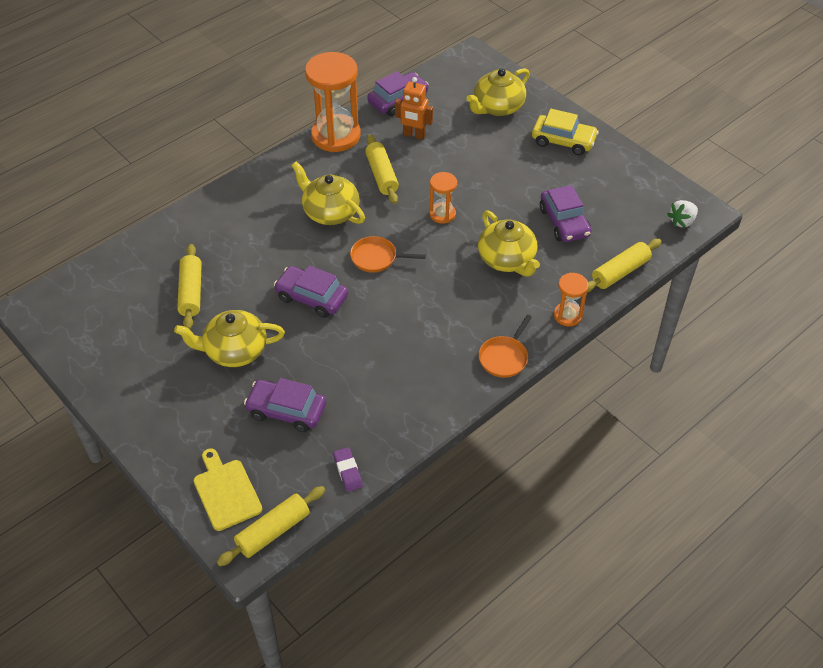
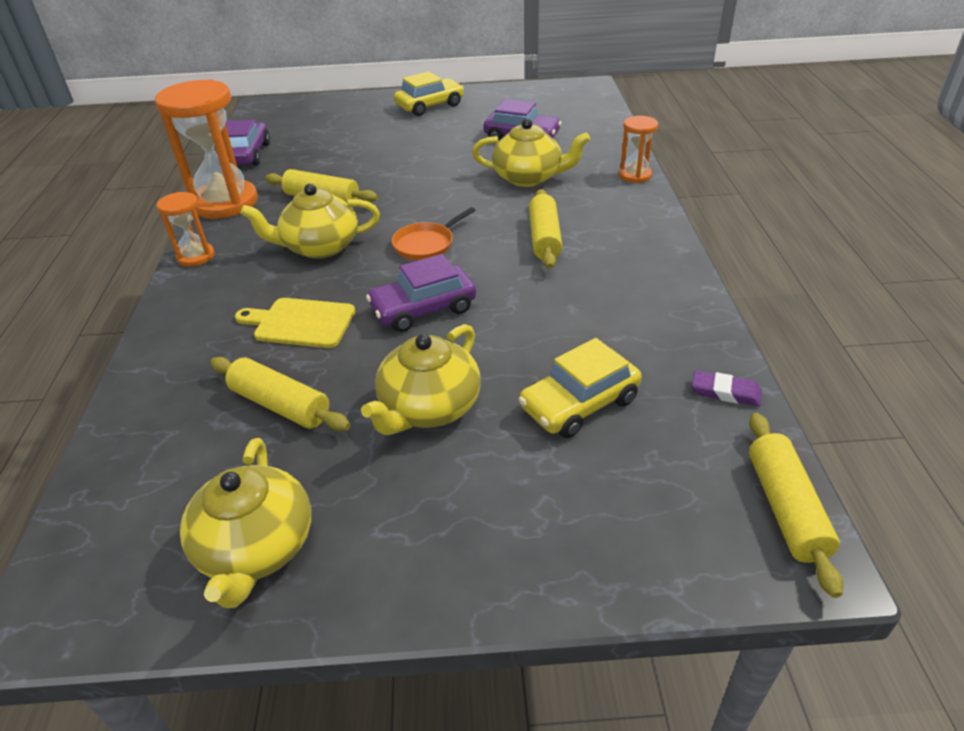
camera: 50 degrees left, 10 degrees down
yellow cutting board [194,448,262,531] -> yellow cutting board moved to [235,298,355,348]
purple car [244,378,326,432] -> yellow car [519,338,642,438]
orange robot [395,77,433,140] -> none
orange hourglass [429,172,457,223] -> orange hourglass moved to [157,192,215,267]
yellow teapot [466,68,530,116] -> yellow teapot moved to [180,438,311,608]
orange pan [479,315,532,378] -> none
yellow rolling pin [587,239,662,293] -> yellow rolling pin moved to [529,189,563,269]
white strawberry [667,200,698,228] -> none

